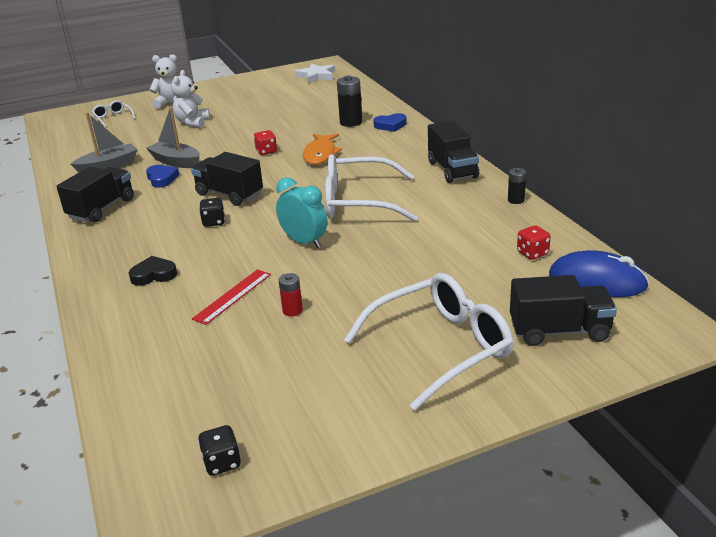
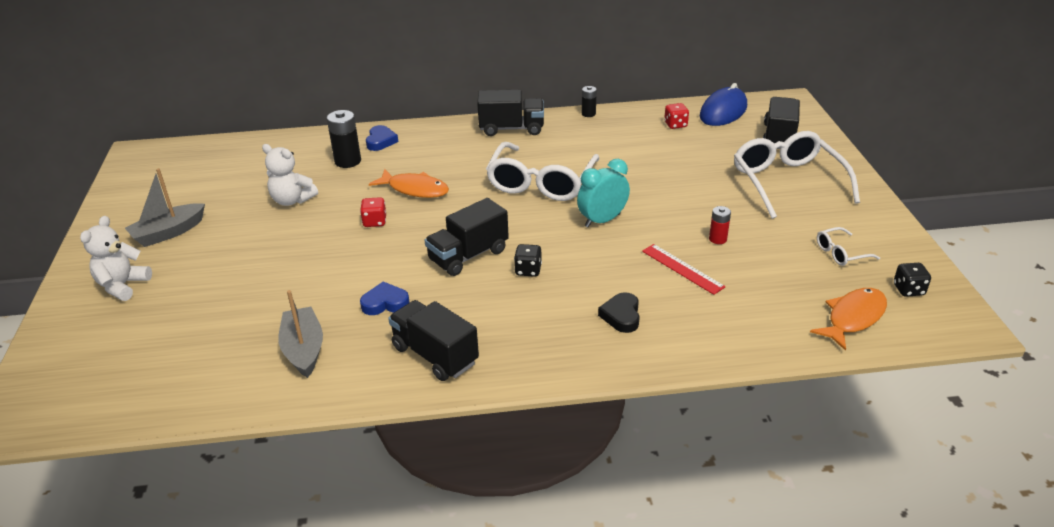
camera: 75 degrees left, 5 degrees up
white glasses [92,100,136,127] -> white glasses moved to [817,227,880,266]
grey boat [146,107,200,168] -> grey boat moved to [125,168,205,247]
white teddy bear [171,70,210,128] -> white teddy bear moved to [262,144,318,206]
white star [294,63,335,84] -> none
none -> orange fish [810,288,887,351]

